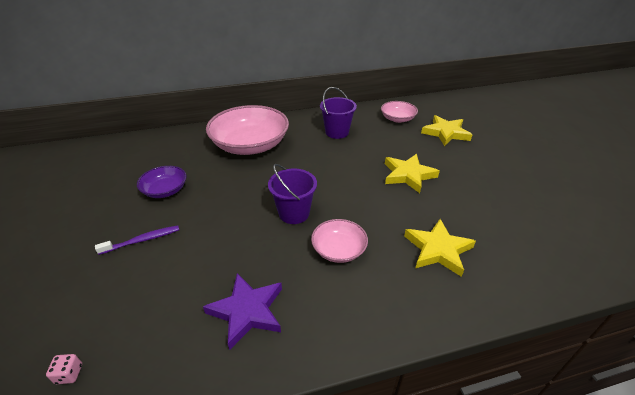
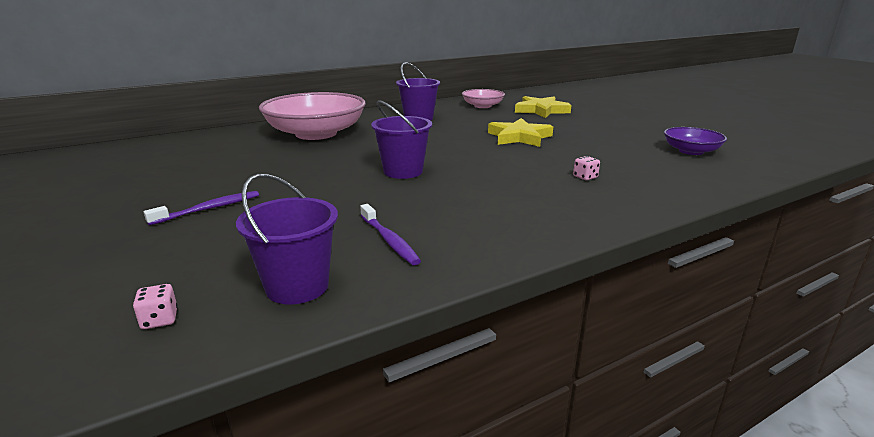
camera: 15 degrees left, 15 degrees down
purple bowl [137,166,187,198] -> purple bowl moved to [664,127,727,155]
purple star [203,273,282,350] -> purple toothbrush [360,204,421,265]
pink bowl [311,219,368,263] -> none
yellow star [404,219,476,277] -> pink dice [573,156,600,180]
none -> purple bucket [236,174,338,305]

